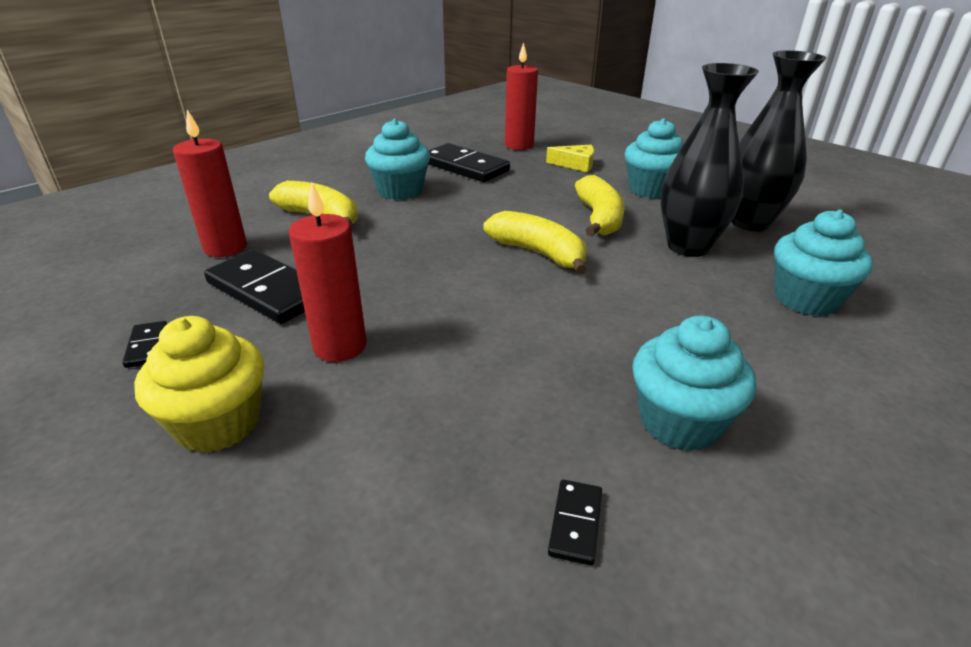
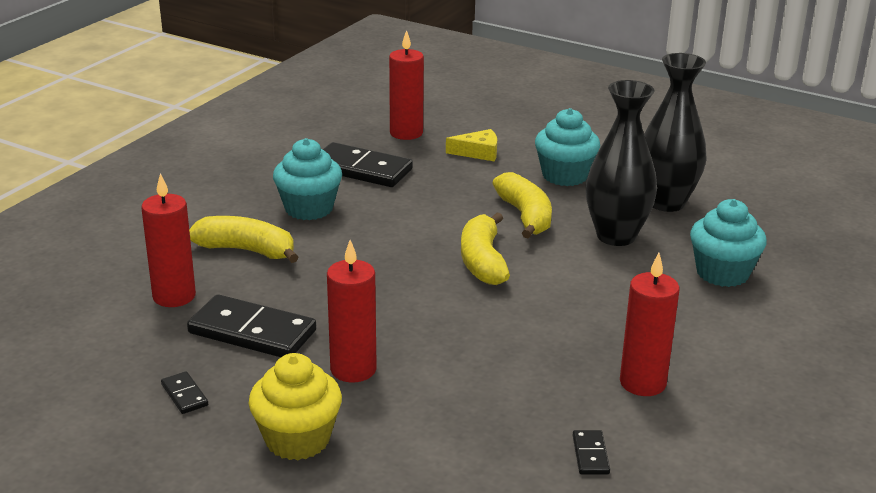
camera: 15 degrees left, 5 degrees down
yellow banana [483,211,587,275] -> yellow banana turned 120 degrees counterclockwise [461,212,510,285]
turquoise cupcake [632,316,756,451] -> red candle [620,253,680,396]

